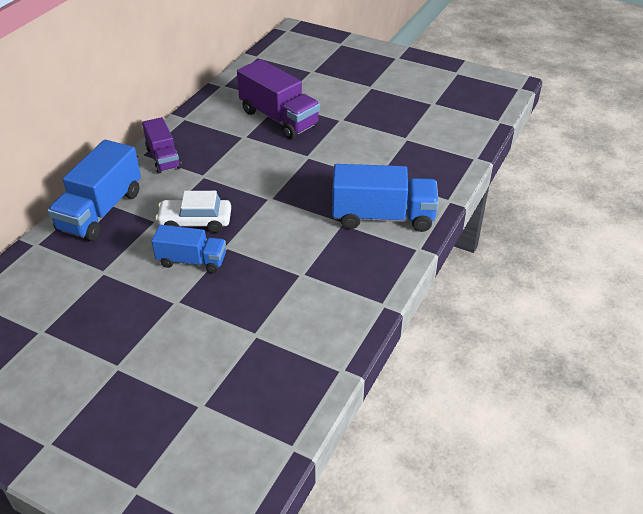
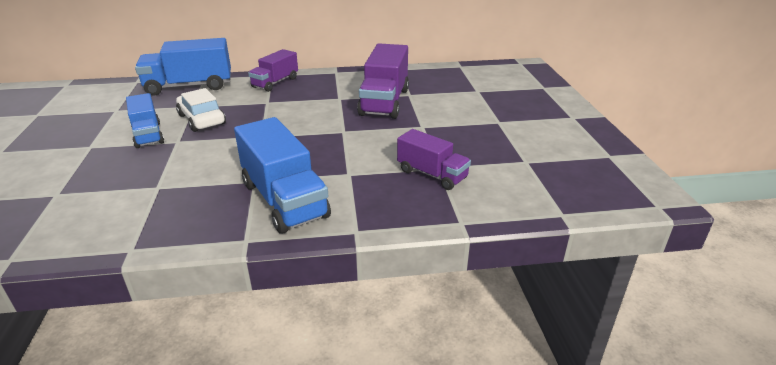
camera: 55 degrees right, 10 degrees down
none -> purple truck [397,129,471,190]

